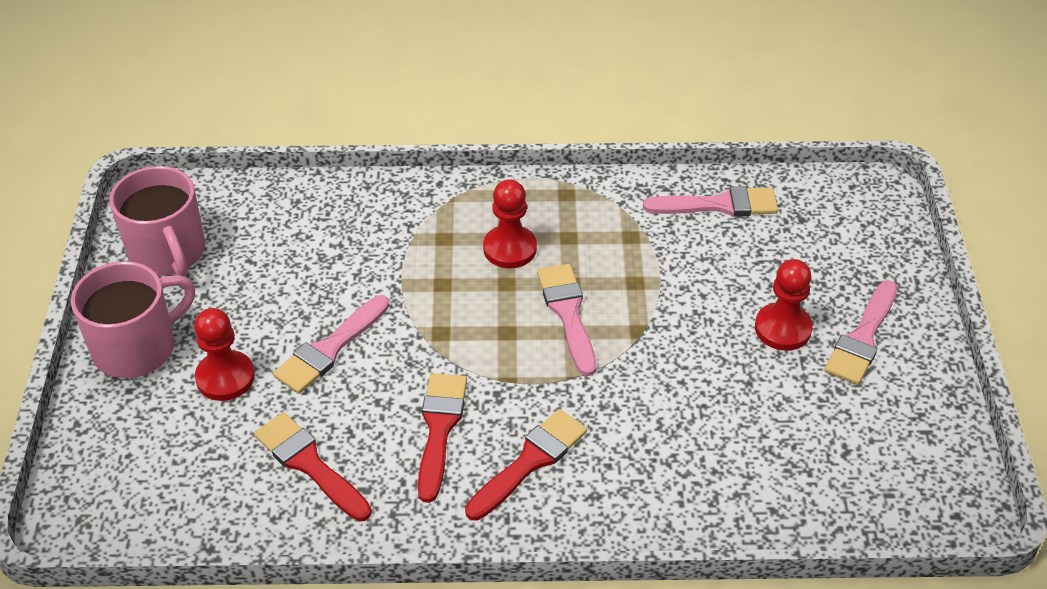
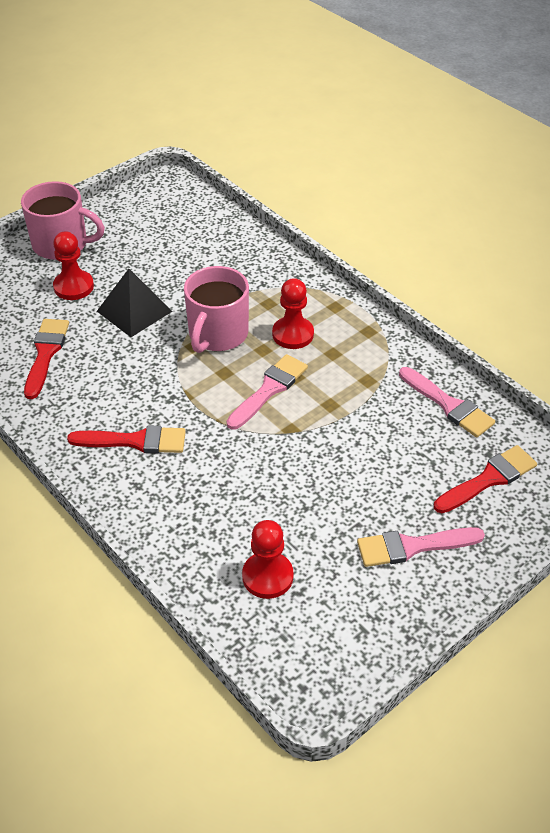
camera: 50 degrees right, 0 degrees up
pink mug [109,166,205,277] -> pink mug moved to [184,266,249,353]
pink brush [273,295,390,394] -> black pyramid [97,269,173,337]
red brush [418,373,467,503] -> red brush moved to [434,445,537,513]
red pawn [755,259,813,351] -> red pawn moved to [242,520,294,599]

